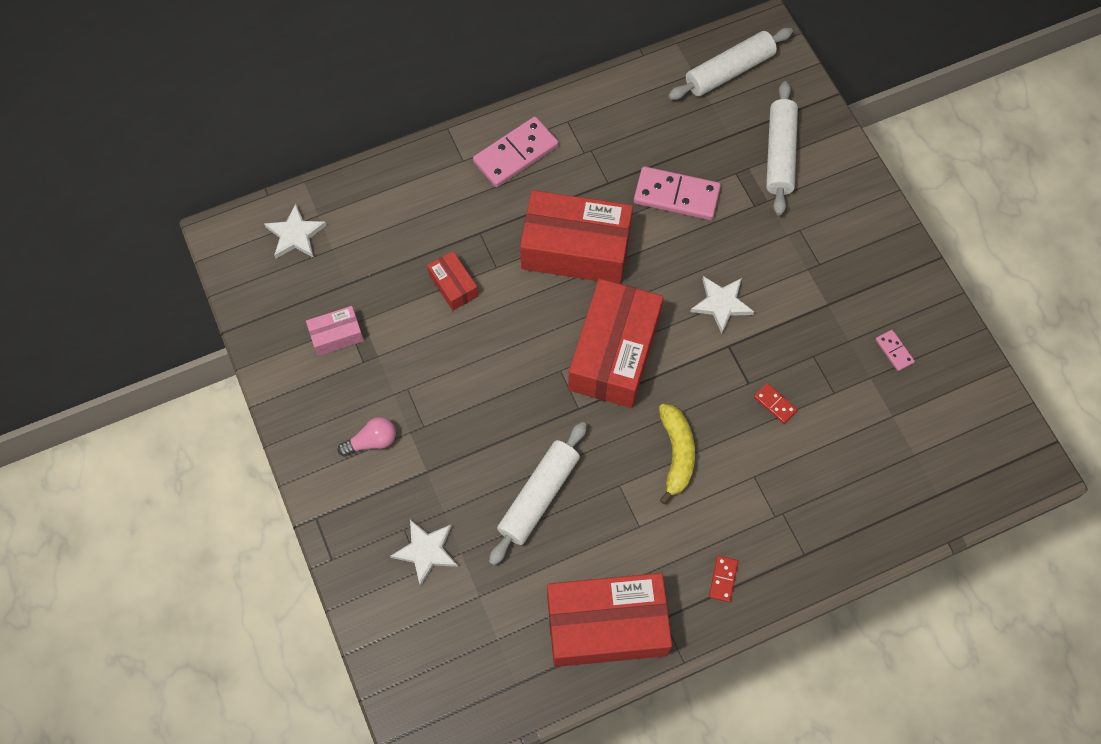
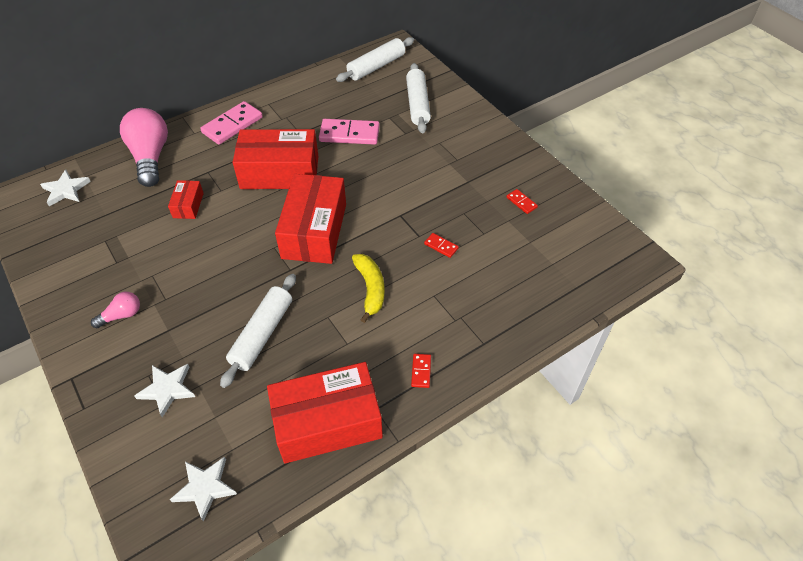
camera: 10 degrees left, 15 degrees down
pink box [306,306,364,356] -> none
red box [427,251,478,311] -> red box turned 45 degrees clockwise [168,180,204,219]
white star [690,276,754,334] -> white star moved to [170,457,237,522]
pink domino [876,330,915,371] -> red domino [506,189,538,214]
none -> pink light bulb [120,108,168,187]

